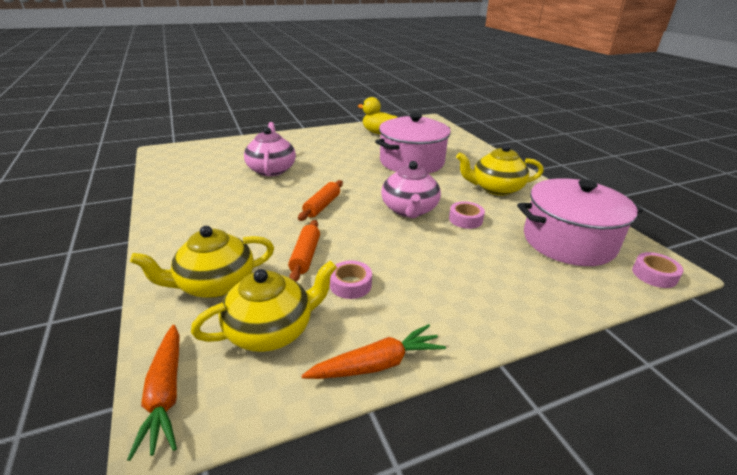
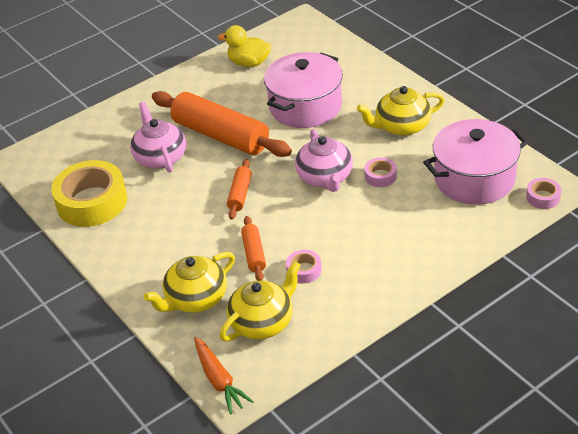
camera: 10 degrees left, 10 degrees up
orange carrot [301,324,446,379] -> none
none -> yellow tape [51,160,127,227]
none -> orange rolling pin [152,91,292,157]

